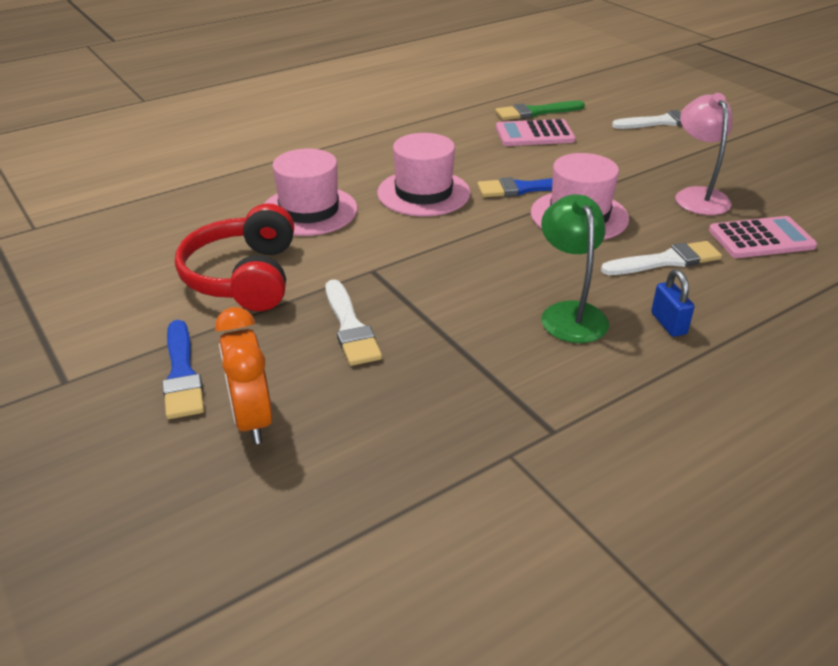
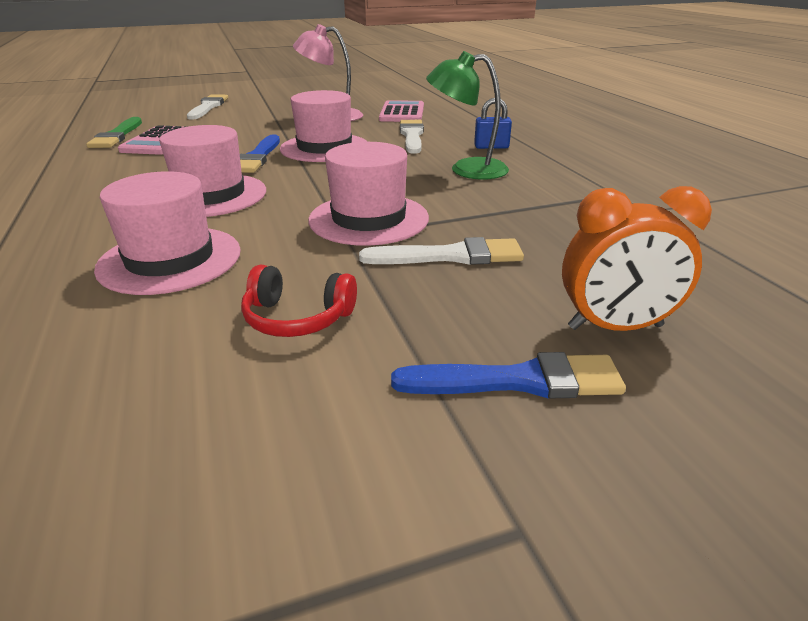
camera: 75 degrees left, 5 degrees down
red headphones [175,203,294,311] -> red headphones [241,264,357,337], size x0.56
none -> pink hat [308,142,429,246]

